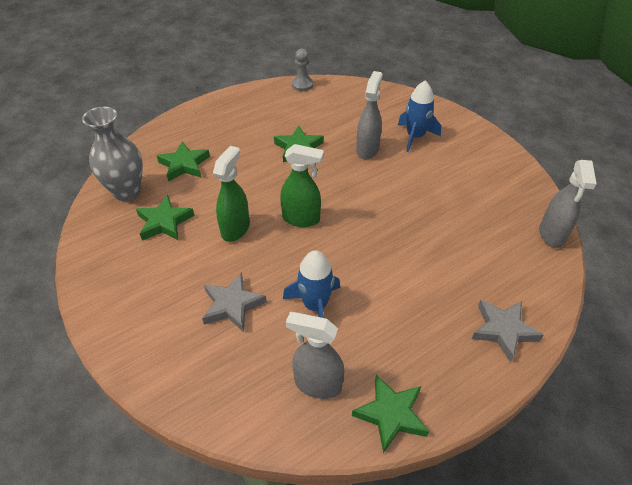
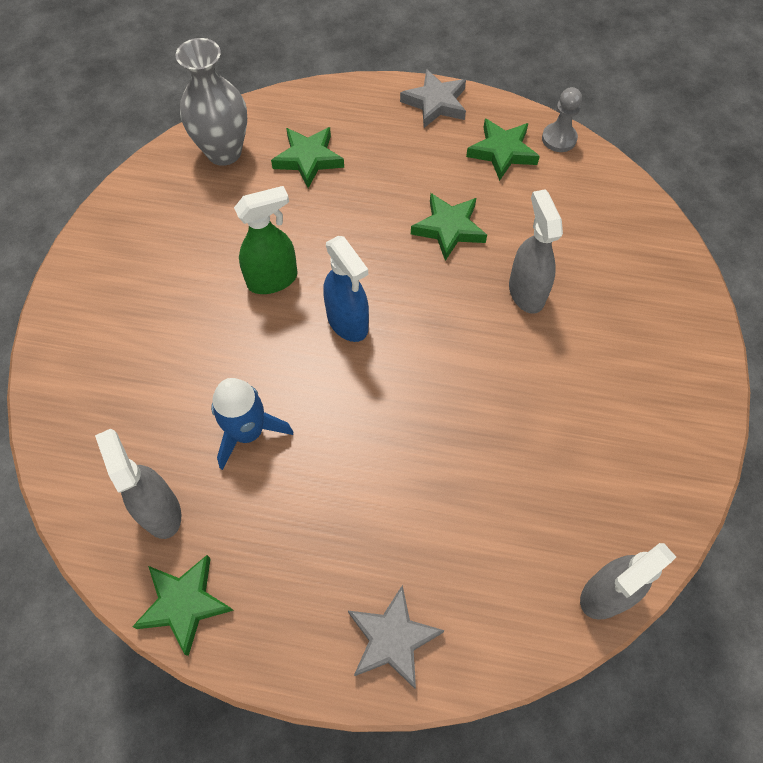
camera: 45 degrees right, 15 degrees up
green star [136,195,195,241] -> green star moved to [466,118,540,181]
grey star [202,272,267,332] -> grey star moved to [400,69,466,128]
green spray bottle [280,144,324,227] -> blue spray bottle [323,236,369,342]
grey spray bottle [356,71,383,159] -> grey spray bottle turned 75 degrees counterclockwise [509,189,563,314]
blue rocket [398,81,441,152] -> none

